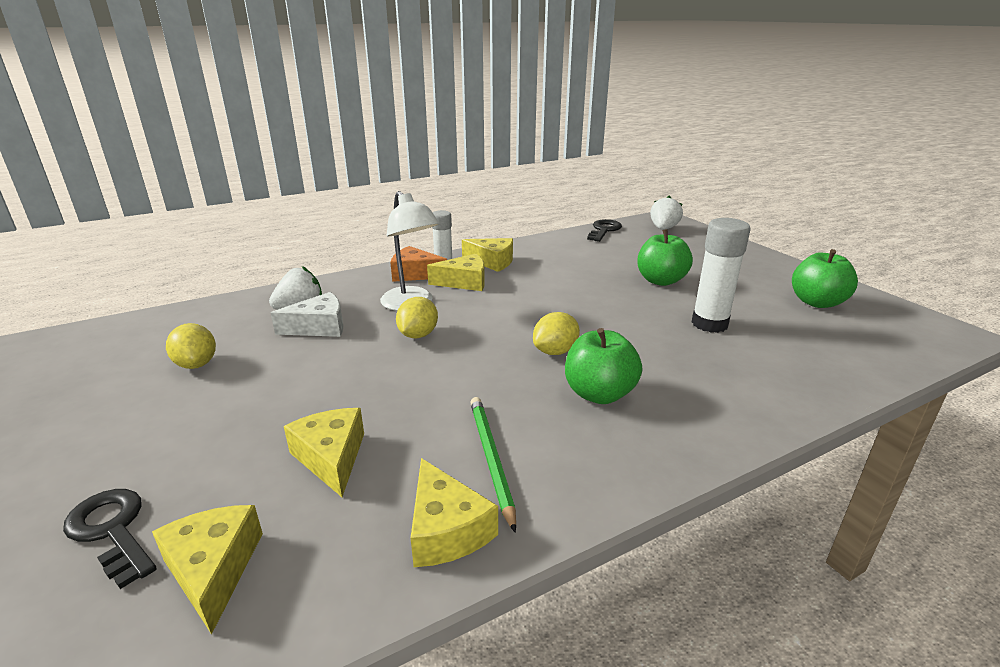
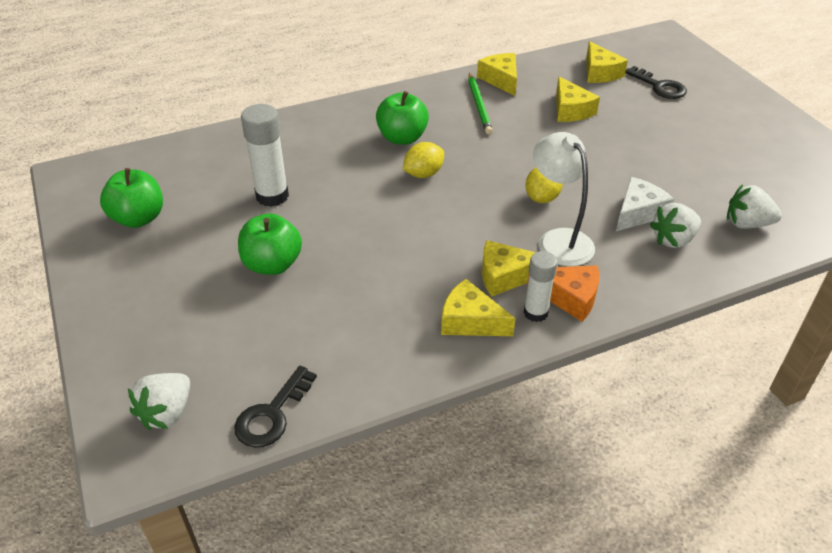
camera: 175 degrees left, 15 degrees up
yellow lemon [166,323,216,369] -> none
white cheese [271,292,343,337] -> white cheese turned 150 degrees clockwise [616,177,674,231]
none -> white strawberry [727,184,782,229]

